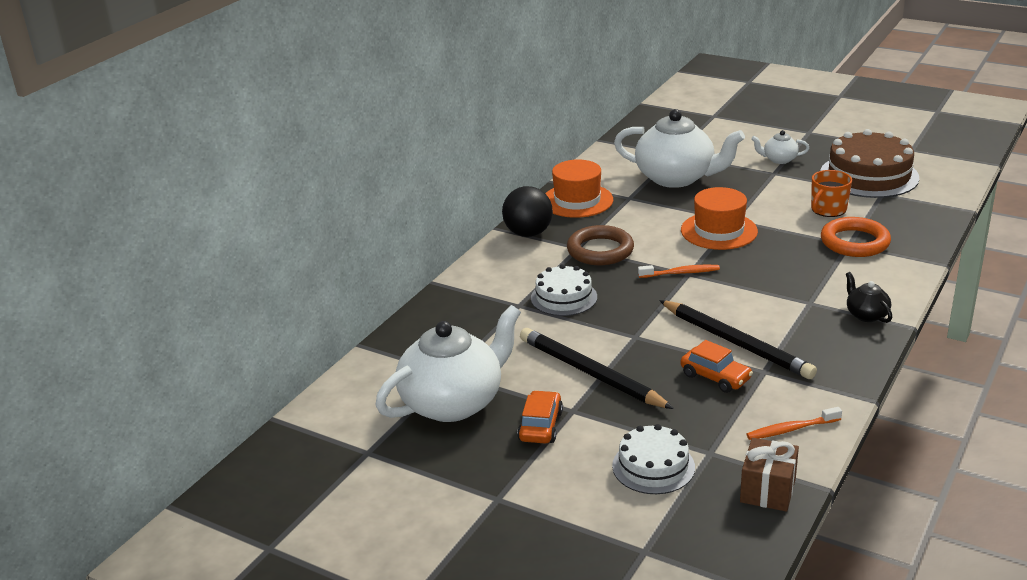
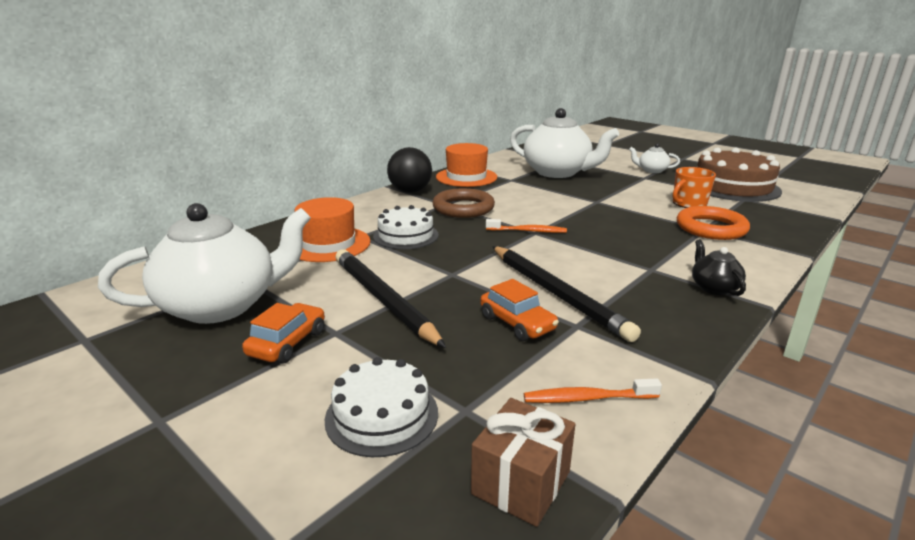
camera: 10 degrees right, 5 degrees down
orange hat [681,187,758,250] -> orange hat moved to [295,197,371,262]

